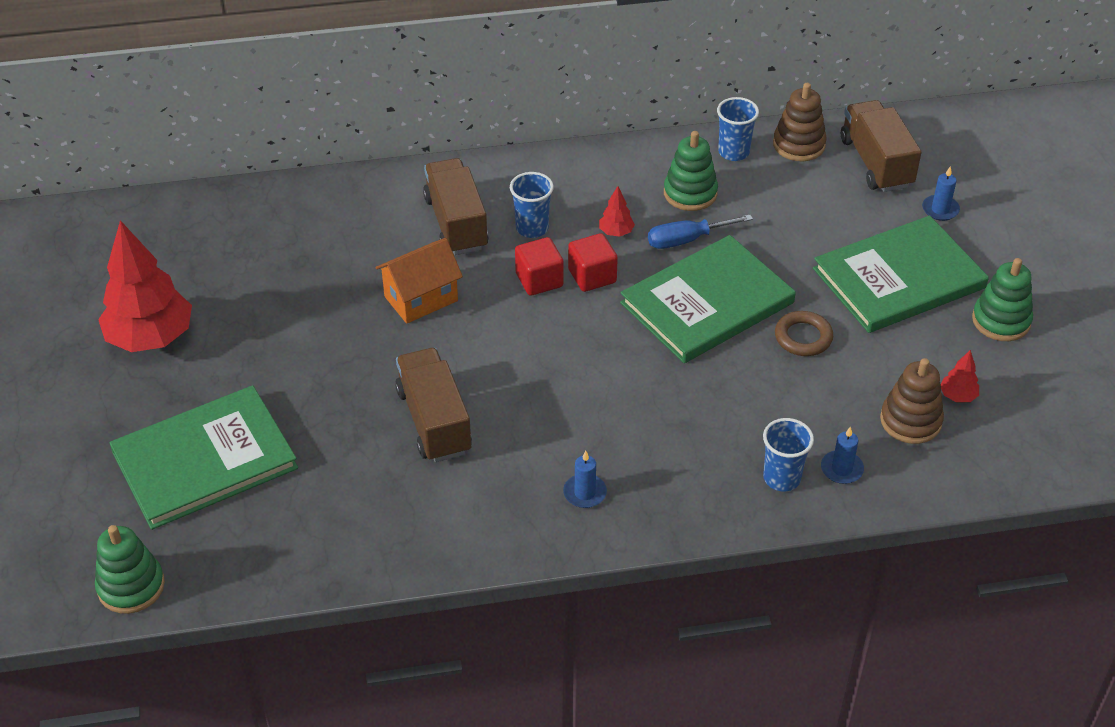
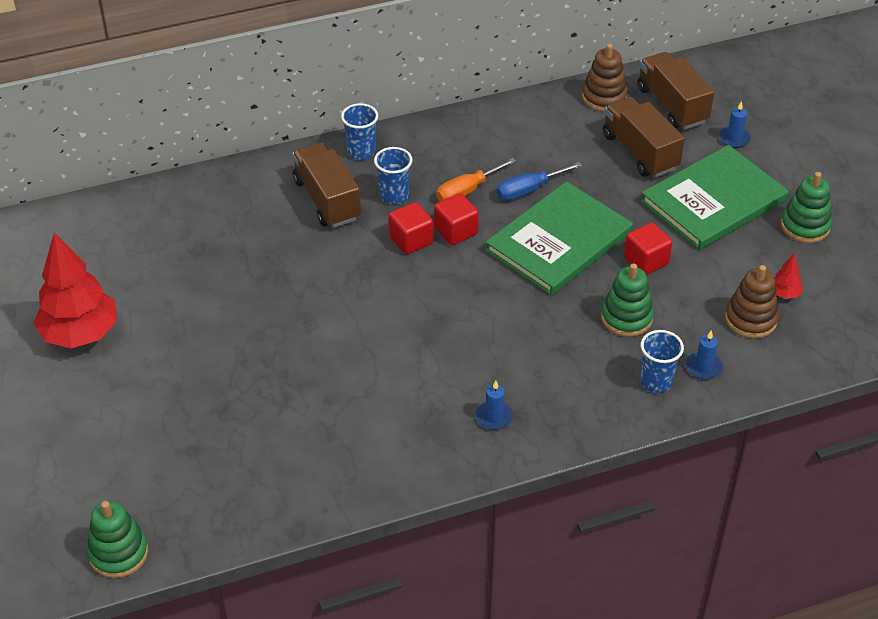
camera: 10 degrees left, 0 degrees up
green book [110,385,298,530] -> none
orange house [375,238,463,324] -> none
brown truck [395,348,472,462] -> brown truck moved to [603,97,685,177]
red tree [599,186,635,237] -> orange screwdriver [436,158,516,202]
green stacking toy [664,131,718,211] -> green stacking toy moved to [601,263,654,337]
blue cup [717,97,759,161] -> blue cup moved to [341,103,378,160]
brown ring [775,311,833,356] -> red cube [624,222,673,275]

